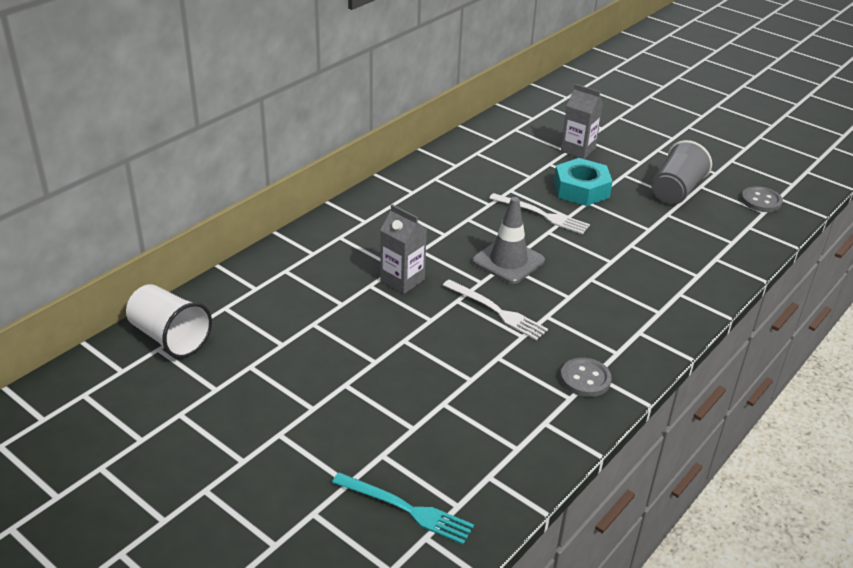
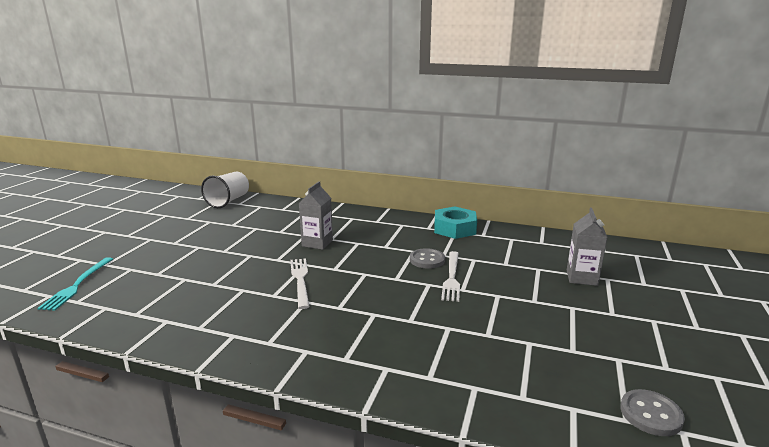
camera: 70 degrees right, 15 degrees down
white fork [443,279,548,340] -> white fork turned 150 degrees clockwise [290,258,309,309]
grey traffic cone [472,197,545,284] -> none
turquoise nut [554,158,613,206] -> turquoise nut moved to [434,207,477,239]
grey button [560,358,612,397] -> grey button moved to [410,248,445,269]
grey cup [651,140,712,205] -> none

